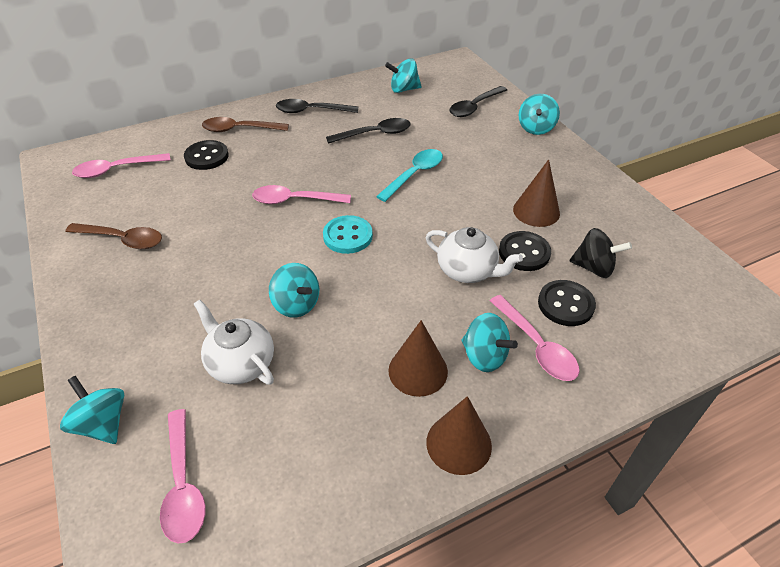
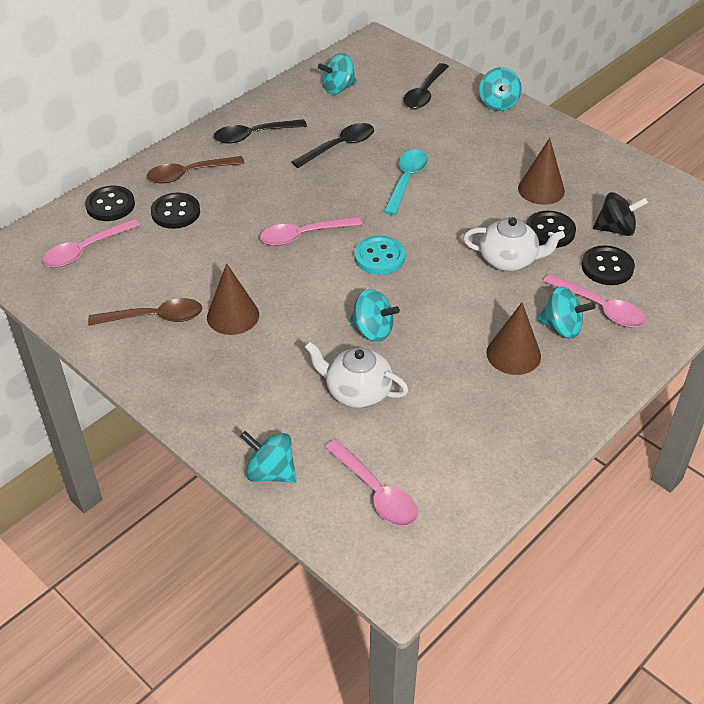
camera: 20 degrees left, 0 degrees up
brown cone [426,396,492,475] -> brown cone moved to [207,263,259,335]
none -> black button [85,186,135,221]

